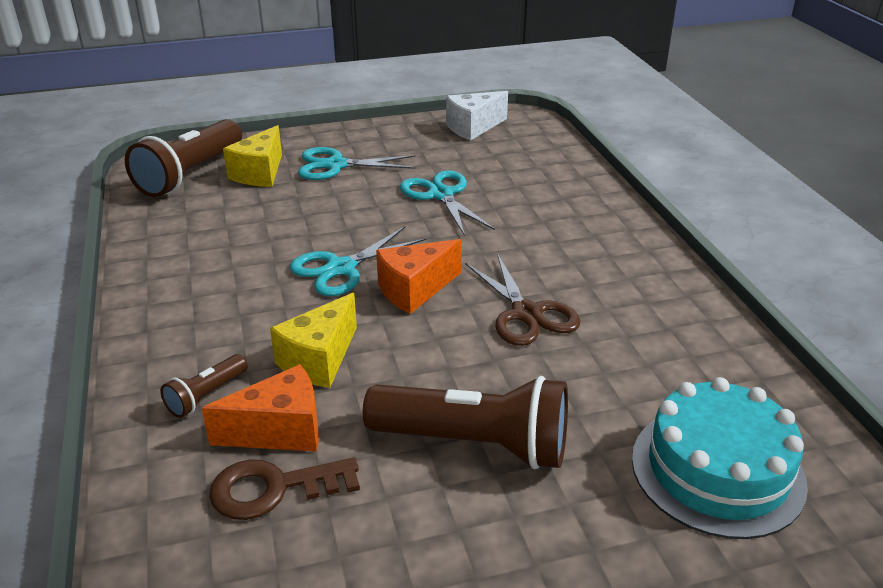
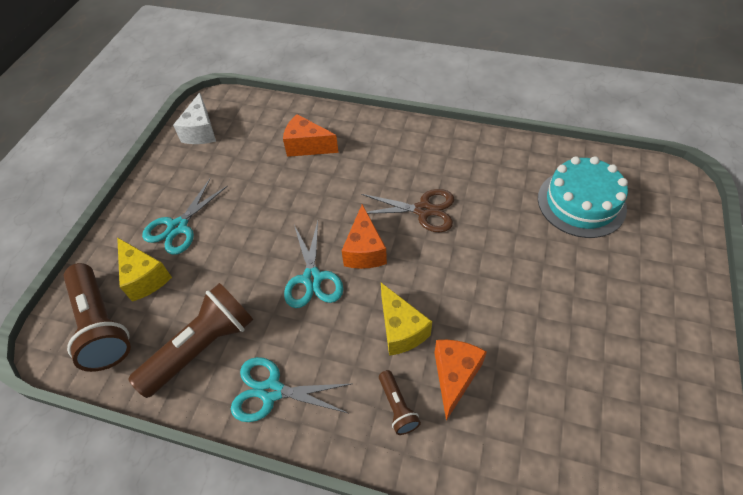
camera: 55 degrees left, 20 degrees up
brown key [209,458,360,520] -> none
brown flashlight [363,376,568,469] -> brown flashlight moved to [128,283,253,398]
turquoise scissors [400,170,495,236] -> turquoise scissors moved to [231,357,351,422]
none -> orange cheese [283,114,339,157]

